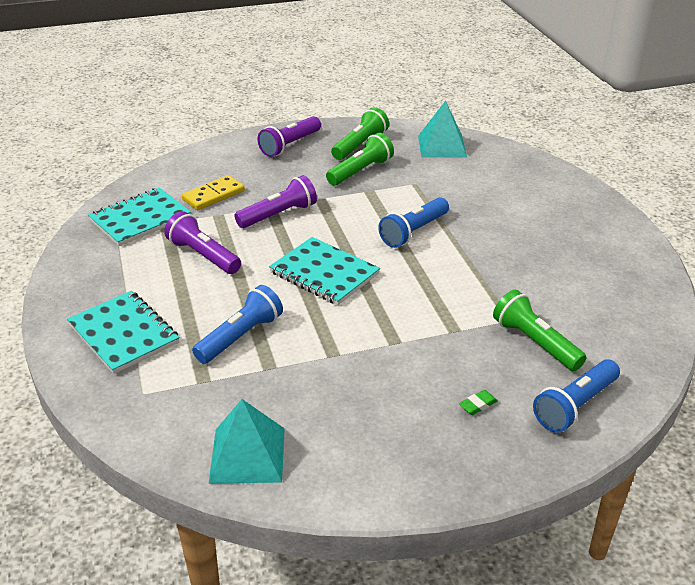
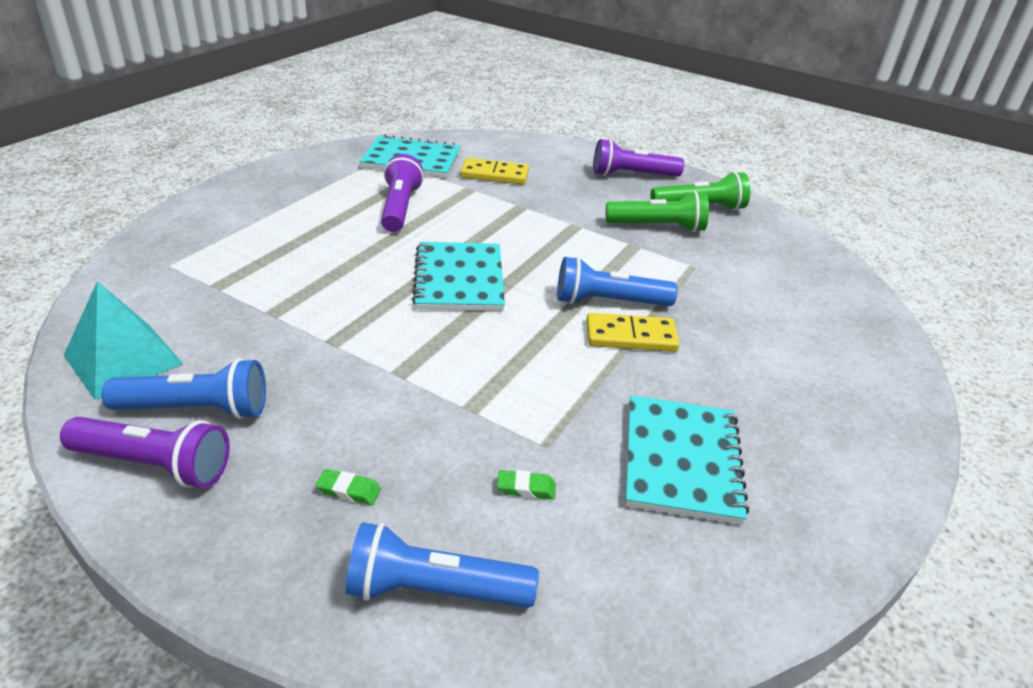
camera: 45 degrees right, 0 degrees up
turquoise notebook [67,291,180,374] -> turquoise notebook moved to [625,395,749,525]
blue flashlight [192,285,283,364] -> blue flashlight moved to [101,358,266,419]
purple flashlight [234,175,317,228] -> purple flashlight moved to [60,417,230,488]
turquoise pyramid [418,100,467,158] -> none
green flashlight [493,290,586,371] -> green eraser [497,470,556,499]
none -> yellow domino [586,313,680,352]

